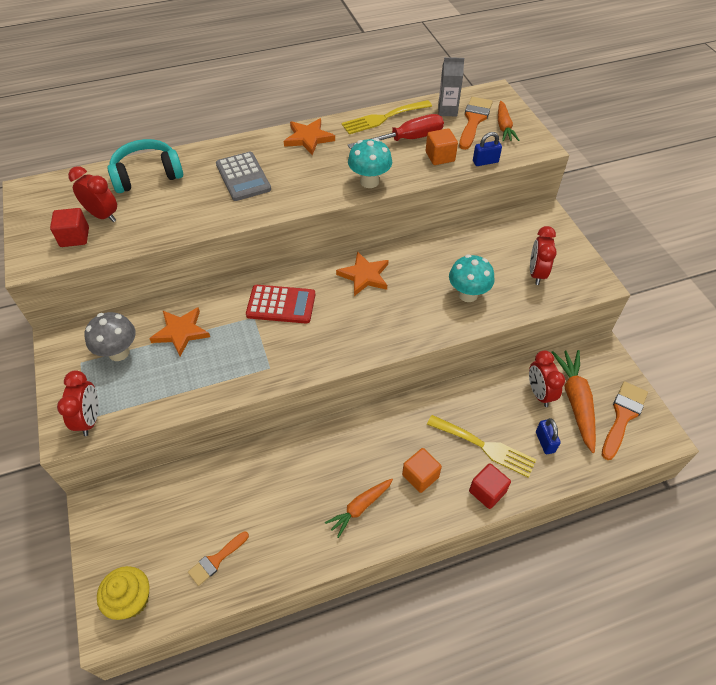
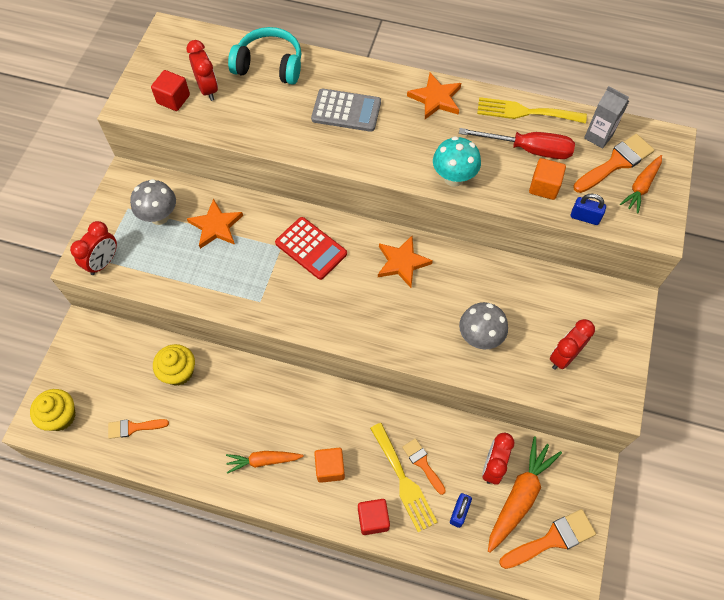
camera: 35 degrees right, 10 degrees up
grey calculator [216,152,271,201] -> grey calculator turned 90 degrees counterclockwise [311,89,381,132]
turquoise mushroom [449,254,495,302] -> grey mushroom [459,302,508,350]
none -> yellow cupcake [153,344,195,386]
none -> orange brush [402,438,446,495]

